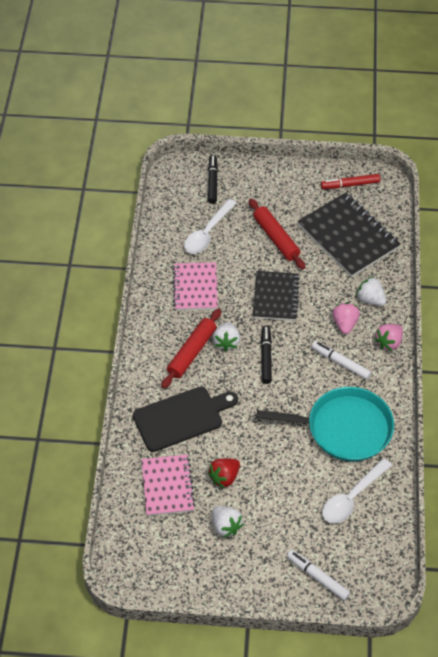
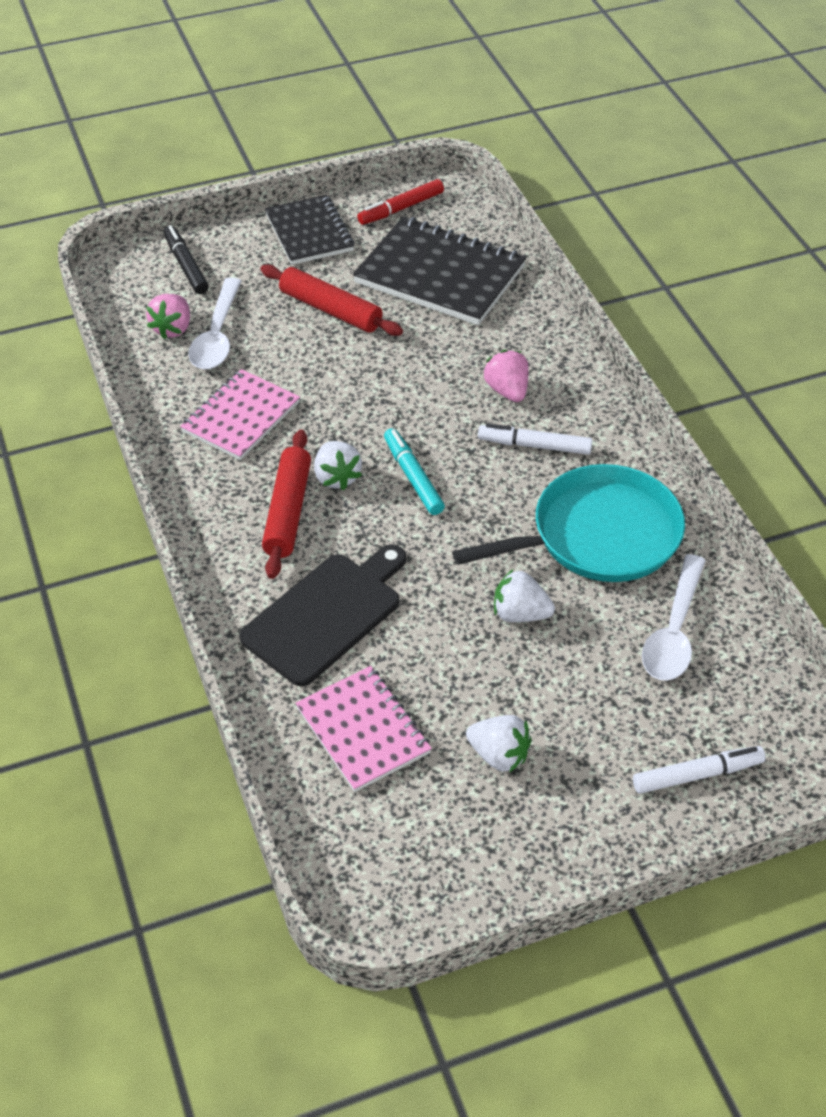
camera: 25 degrees left, 5 degrees down
pink notebook [173,263,218,310] -> pink notebook turned 60 degrees clockwise [180,369,300,460]
red strawberry [208,458,240,488] -> none
black notebook [253,271,300,321] -> black notebook moved to [265,195,355,265]
black marker [261,325,272,384] -> turquoise marker [384,428,445,515]
white marker [287,550,350,601] -> white marker turned 150 degrees clockwise [633,746,766,794]
white strawberry [356,277,387,306] -> white strawberry moved to [494,569,555,622]
pink strawberry [374,324,403,351] -> pink strawberry moved to [146,294,190,339]

